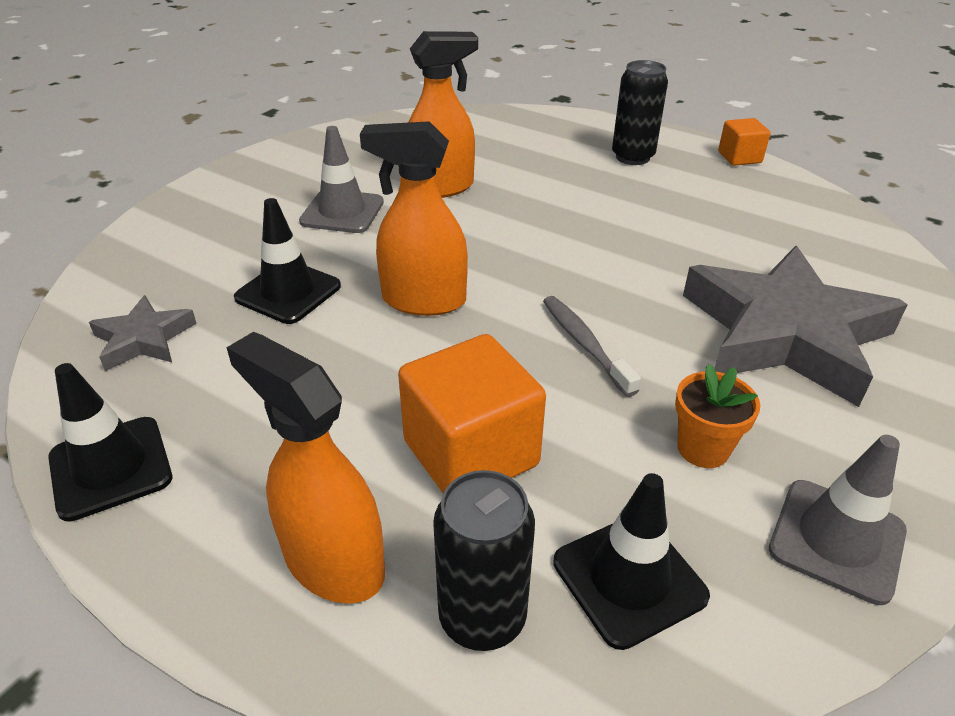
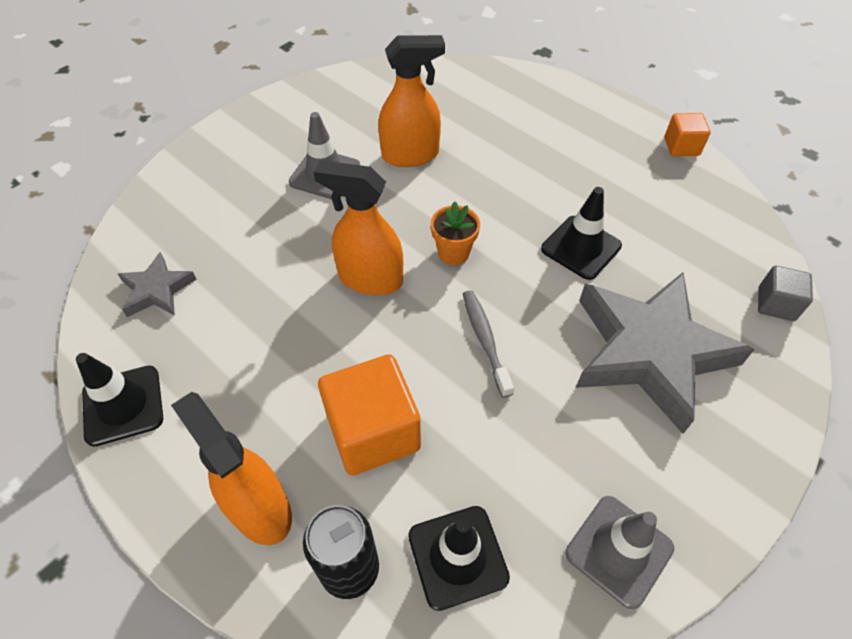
camera: 10 degrees right, 15 degrees up
black traffic cone [234,198,341,324] -> black traffic cone moved to [541,187,622,280]
black can [612,60,668,165] -> none
orange flower pot [675,364,760,468] -> orange flower pot moved to [431,201,480,265]
none -> grey cube [758,266,813,321]

